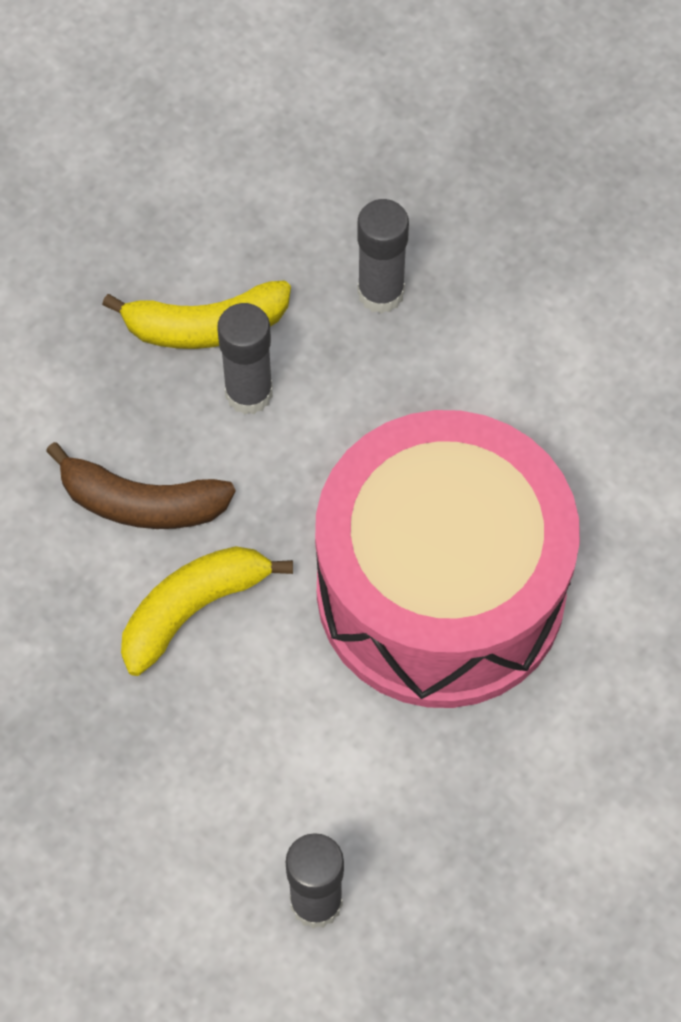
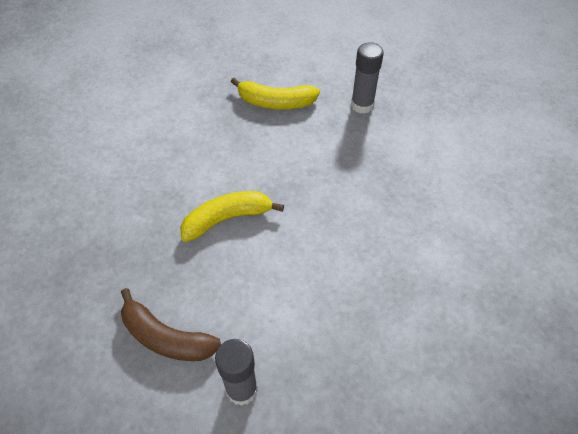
camera: 15 degrees right, 10 degrees down
brown banana [46,442,236,529] -> brown banana moved to [121,288,221,361]
grey glue stick [217,303,273,415] -> none
pink drum [315,410,580,708] -> none

